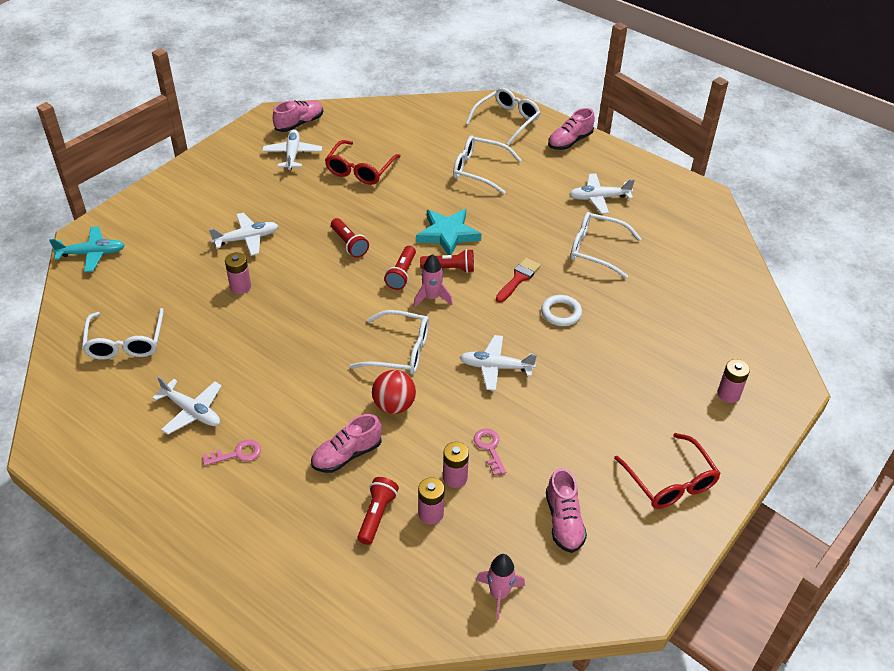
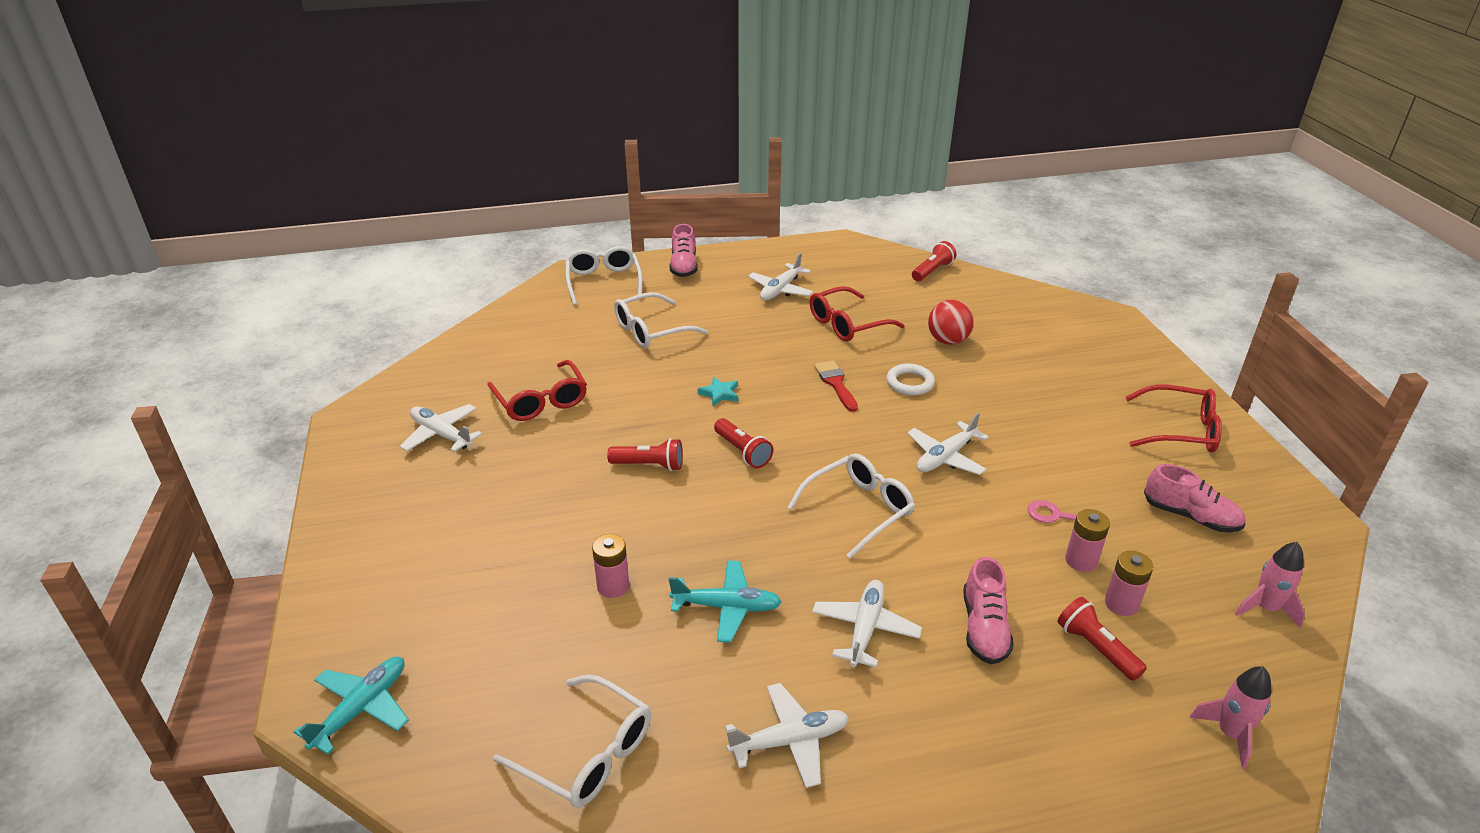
camera: 50 degrees left, 10 degrees down
pink key [203,440,261,466] -> none
white plane [209,213,278,256] -> white plane moved to [812,580,922,667]
pink shoe [273,100,323,132] -> none
red ball [372,370,416,414] -> red ball moved to [928,300,974,345]
pink rocket [414,254,453,308] -> pink rocket moved to [1189,666,1272,769]
turquoise star [416,209,482,255] -> turquoise star [697,376,738,406], size x0.51
red flashlight [420,249,474,273] -> red flashlight moved to [912,241,957,281]
white glasses [570,212,641,279] -> red glasses [810,286,904,342]
pink battery [717,359,750,403] -> none
none -> turquoise plane [669,560,782,643]

